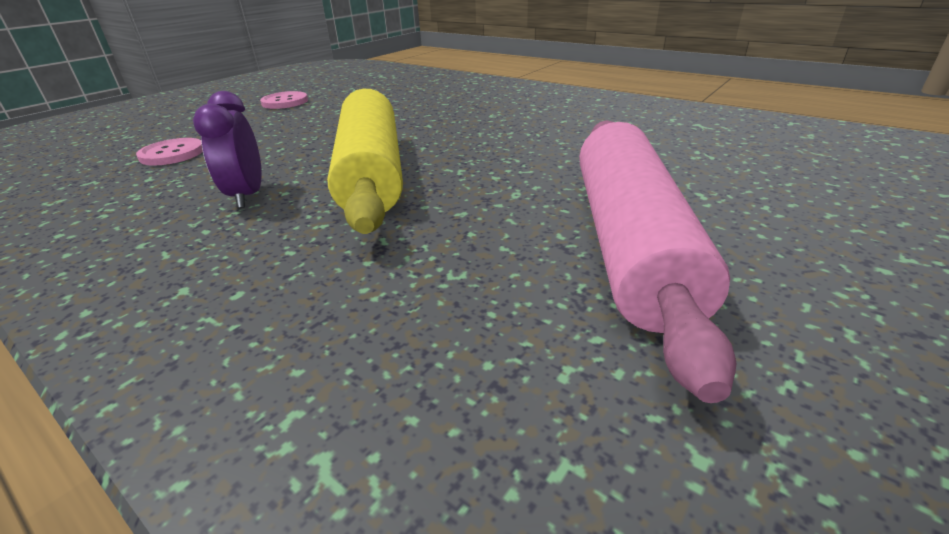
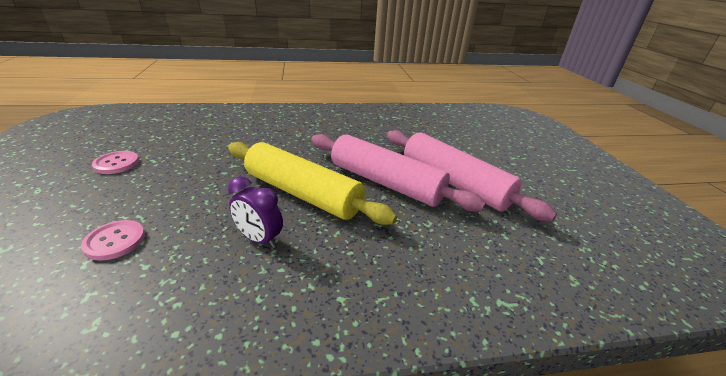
camera: 50 degrees left, 0 degrees up
none -> pink rolling pin [311,134,486,211]

